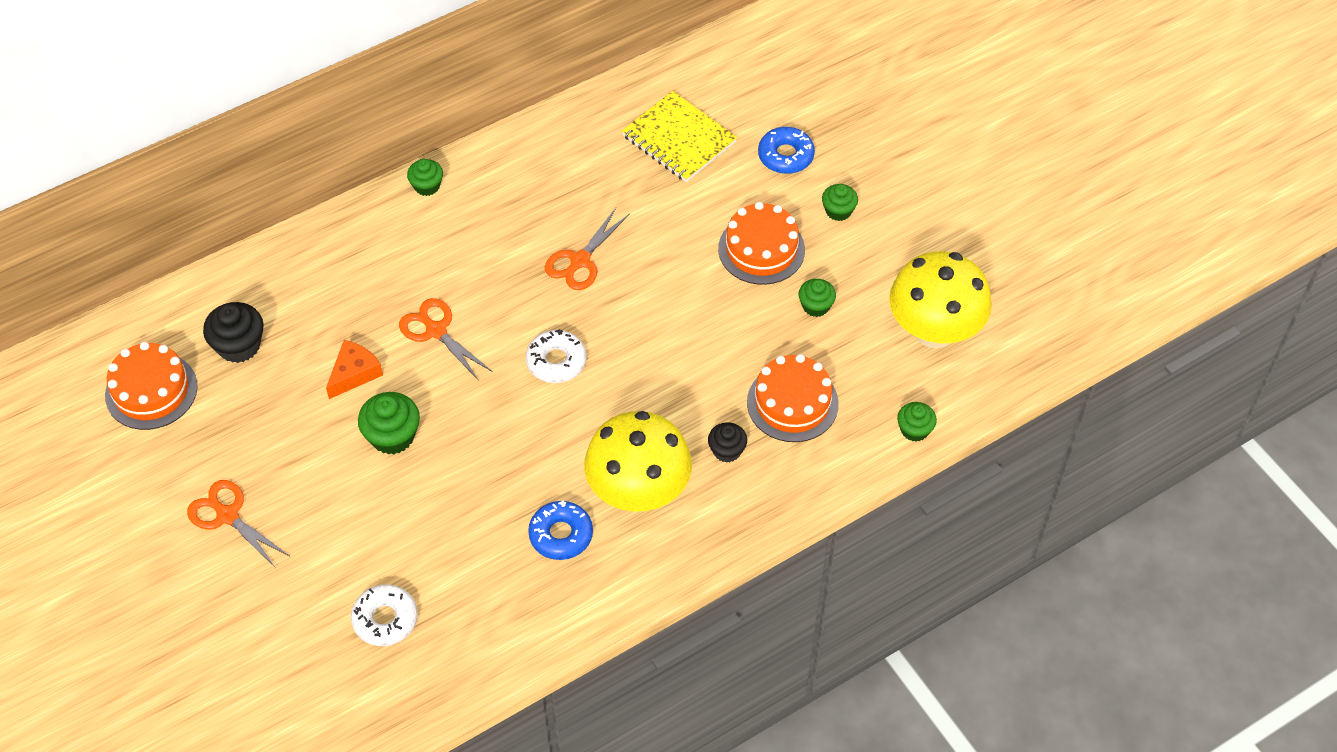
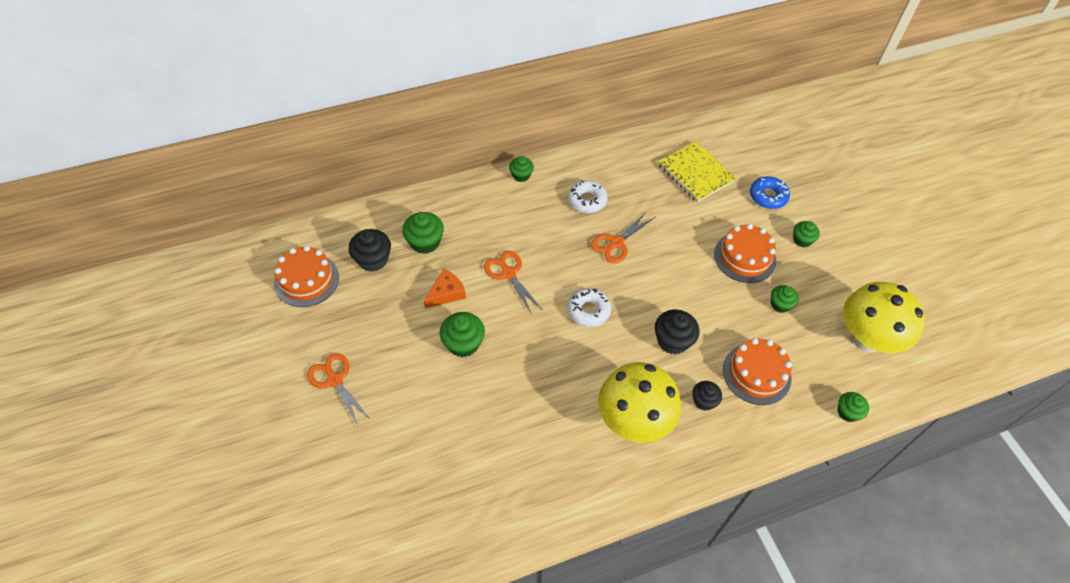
camera: 10 degrees right, 0 degrees up
white donut [351,584,418,646] -> white donut moved to [568,180,608,213]
blue donut [528,501,593,560] -> none
none -> green cupcake [402,212,444,254]
none -> black cupcake [655,309,700,354]

